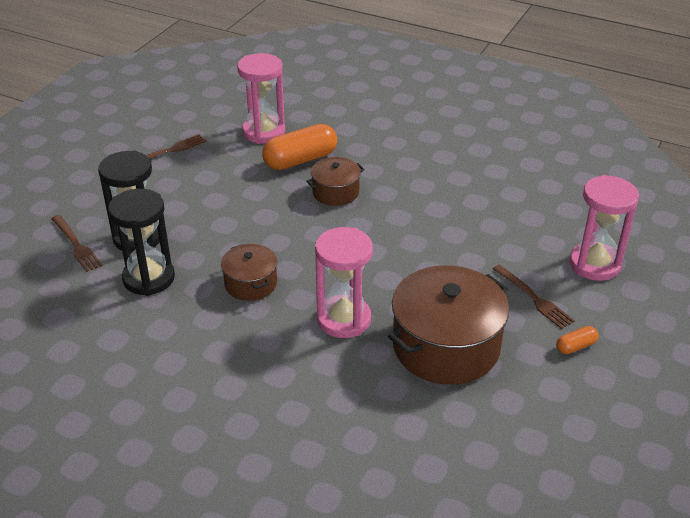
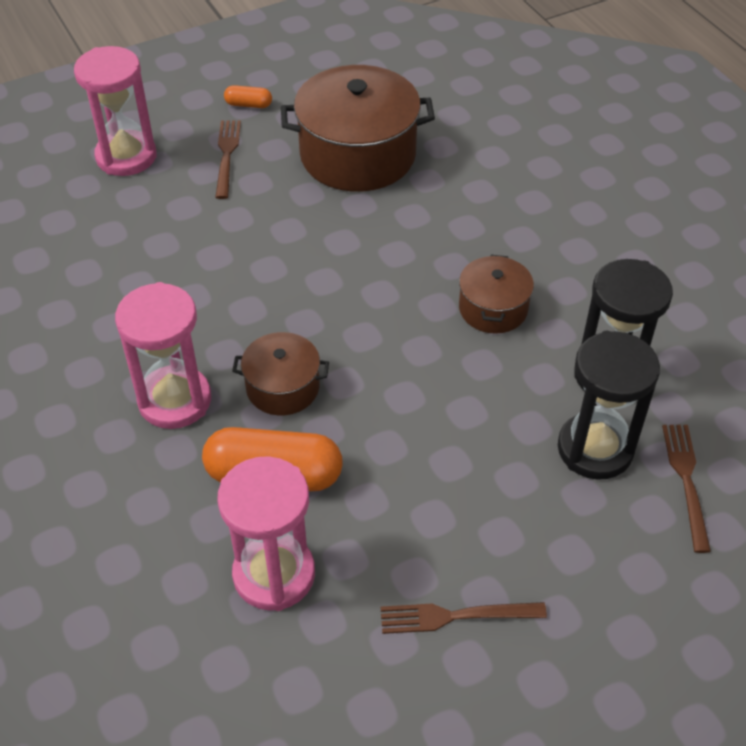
camera: 145 degrees left, 10 degrees up
pink hourglass [315,227,373,338] -> pink hourglass moved to [115,282,211,429]

